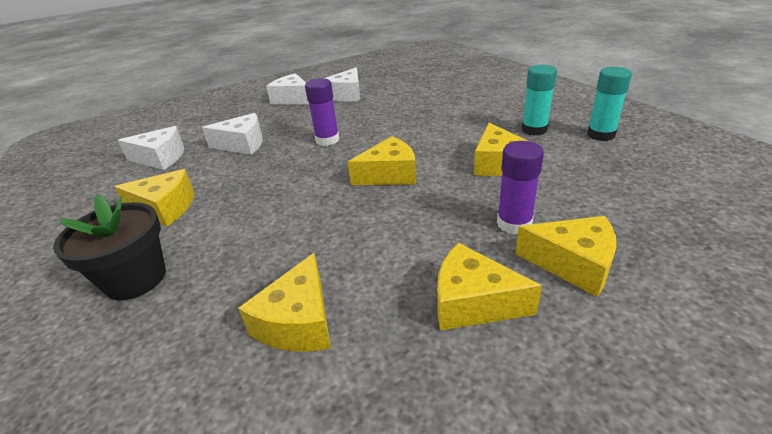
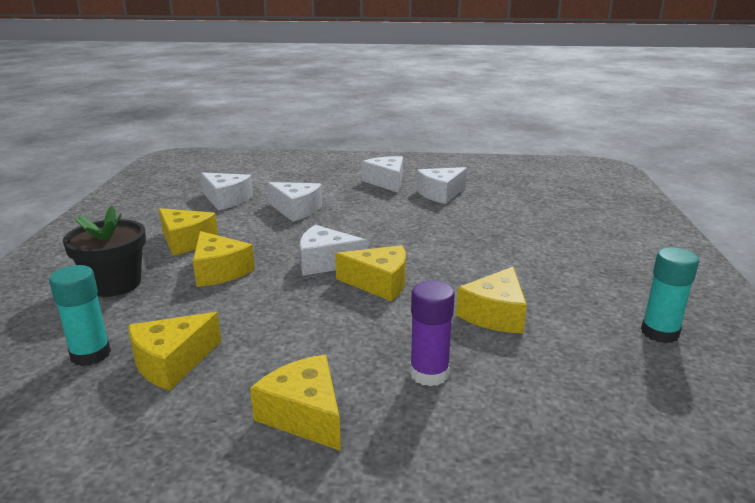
camera: 30 degrees right, 10 degrees down
purple glue stick [305,78,339,146] -> none
yellow cheese [515,216,616,297] -> yellow cheese moved to [193,231,255,287]
turquoise glue stick [521,65,557,136] -> turquoise glue stick moved to [49,265,111,366]
none -> white cheese [300,225,368,275]

